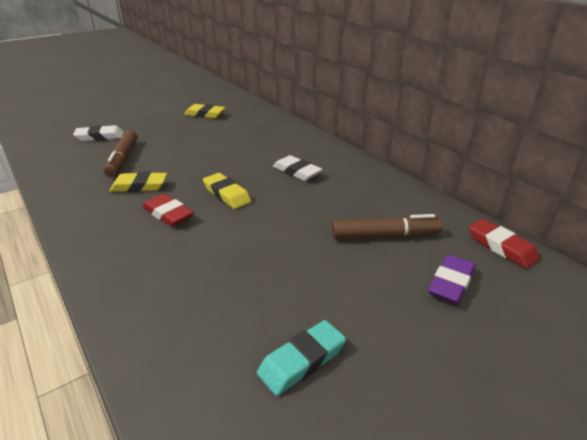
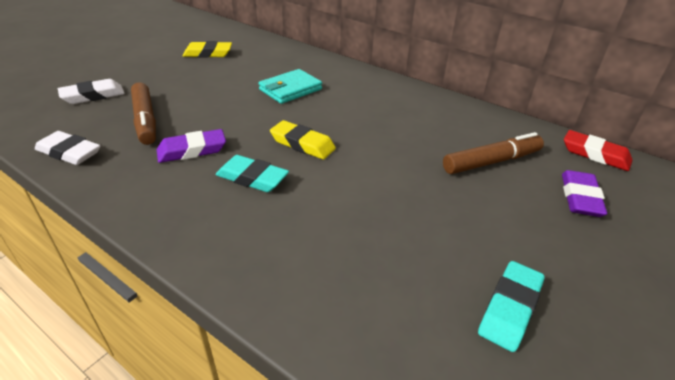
camera: 20 degrees left, 5 degrees up
yellow eraser [109,172,167,192] -> purple eraser [157,129,226,163]
red eraser [143,194,194,227] -> turquoise eraser [216,155,289,192]
white eraser [273,155,323,181] -> white eraser moved to [35,131,100,165]
none -> turquoise wallet [258,69,322,104]

